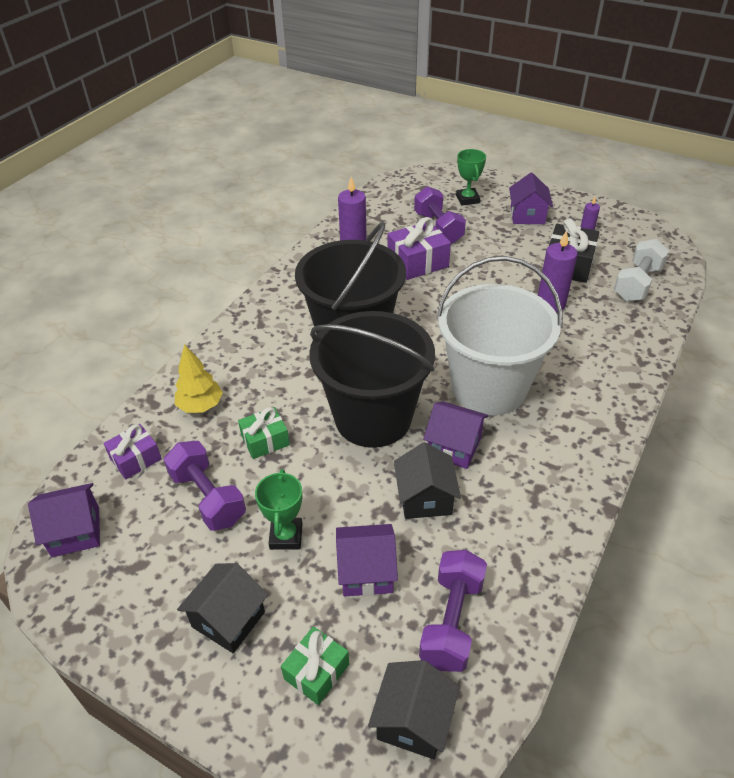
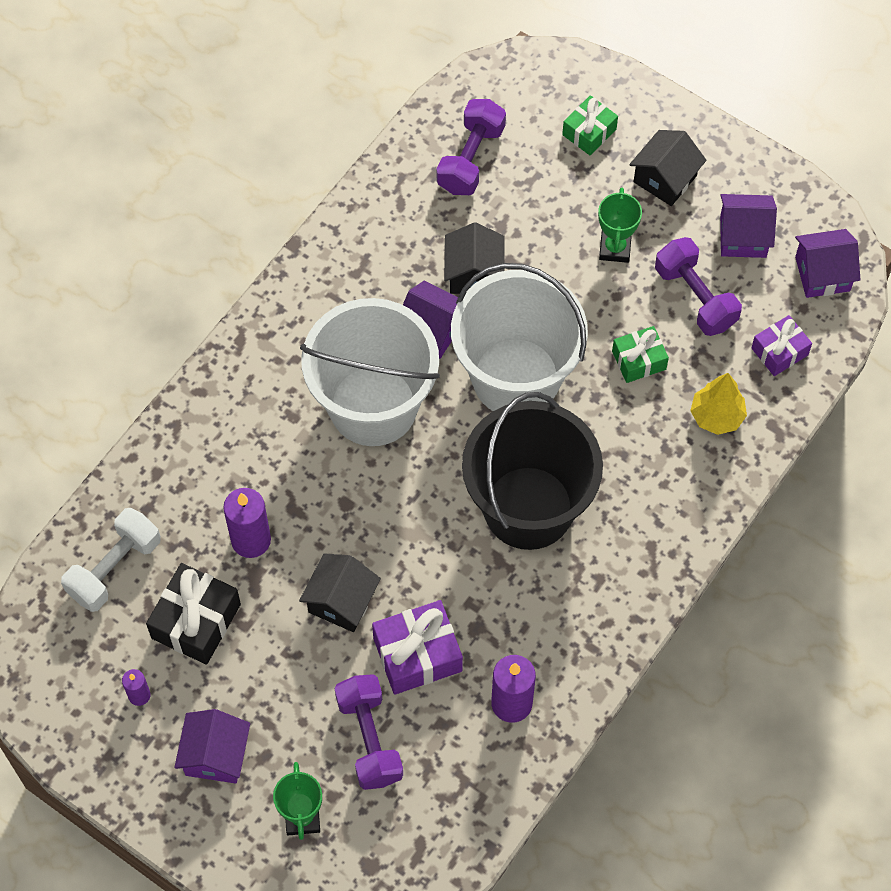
camera: 175 degrees left, 20 degrees up
black bucket [309,311,435,448] -> white bucket [451,263,588,411]
purple house [336,524,398,597] -> purple house moved to [720,194,777,258]
black house [368,660,460,759] -> black house moved to [299,553,381,632]

